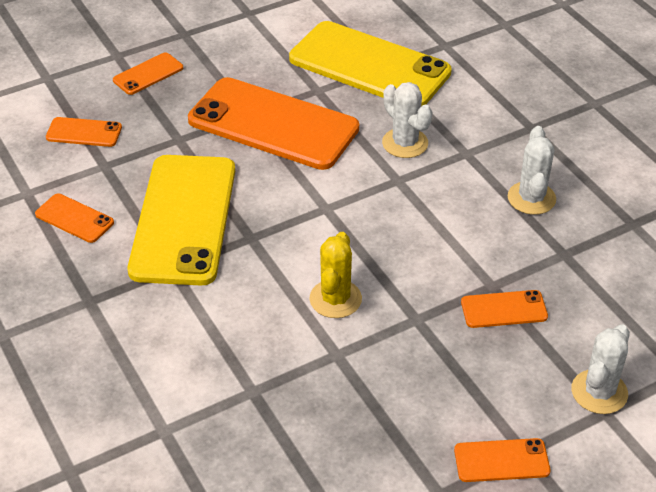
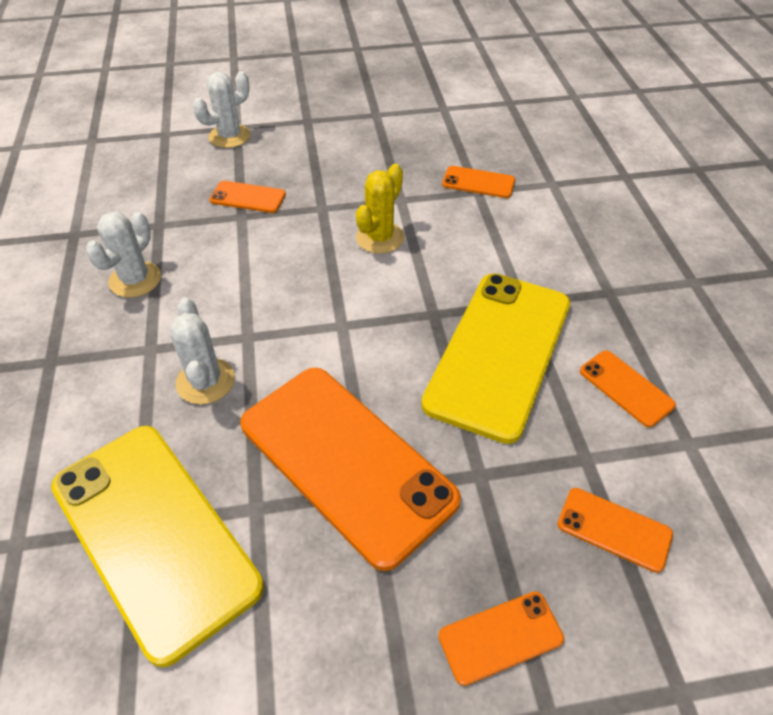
camera: 160 degrees left, 5 degrees up
orange phone [454,438,551,482] -> orange phone moved to [442,166,515,198]

